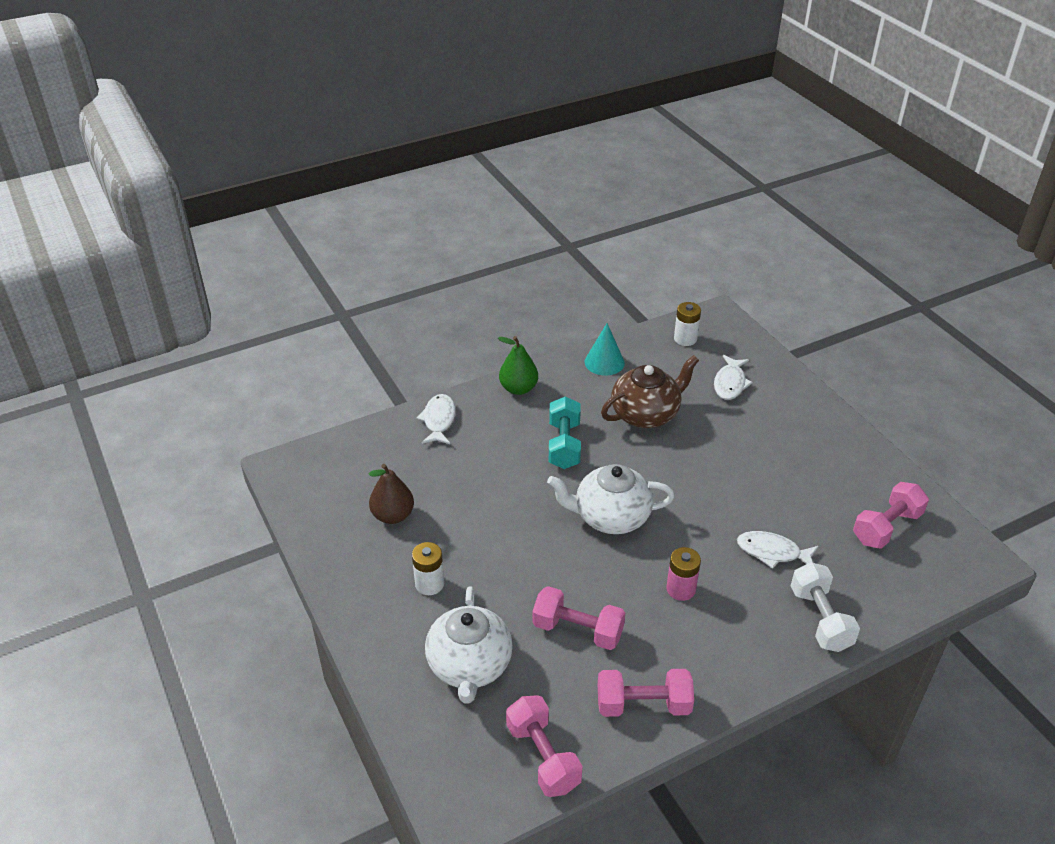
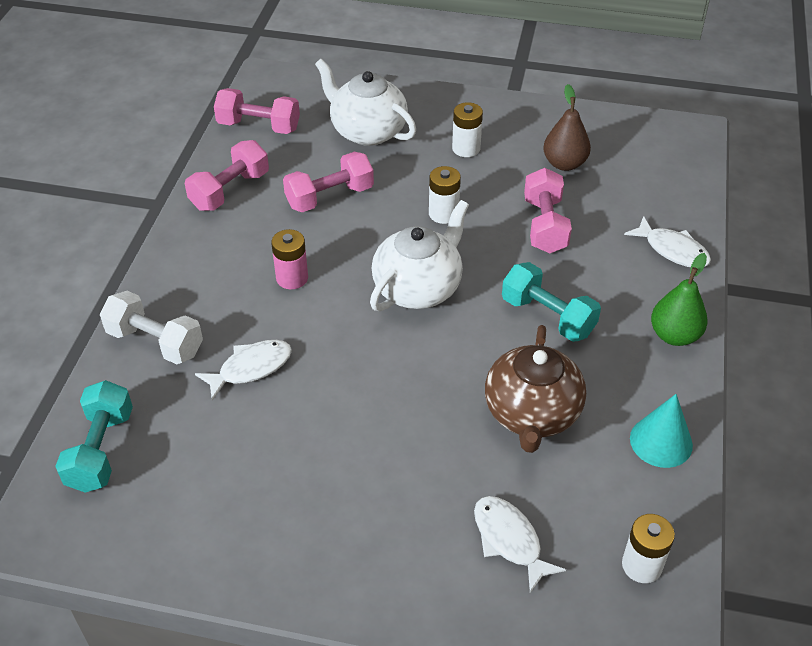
camera: 130 degrees right, 5 degrees up
pink dumbbell [853,482,929,549] -> pink dumbbell moved to [524,168,572,253]
none -> turquoise dumbbell [55,380,133,493]
none -> white battery [429,166,461,224]

